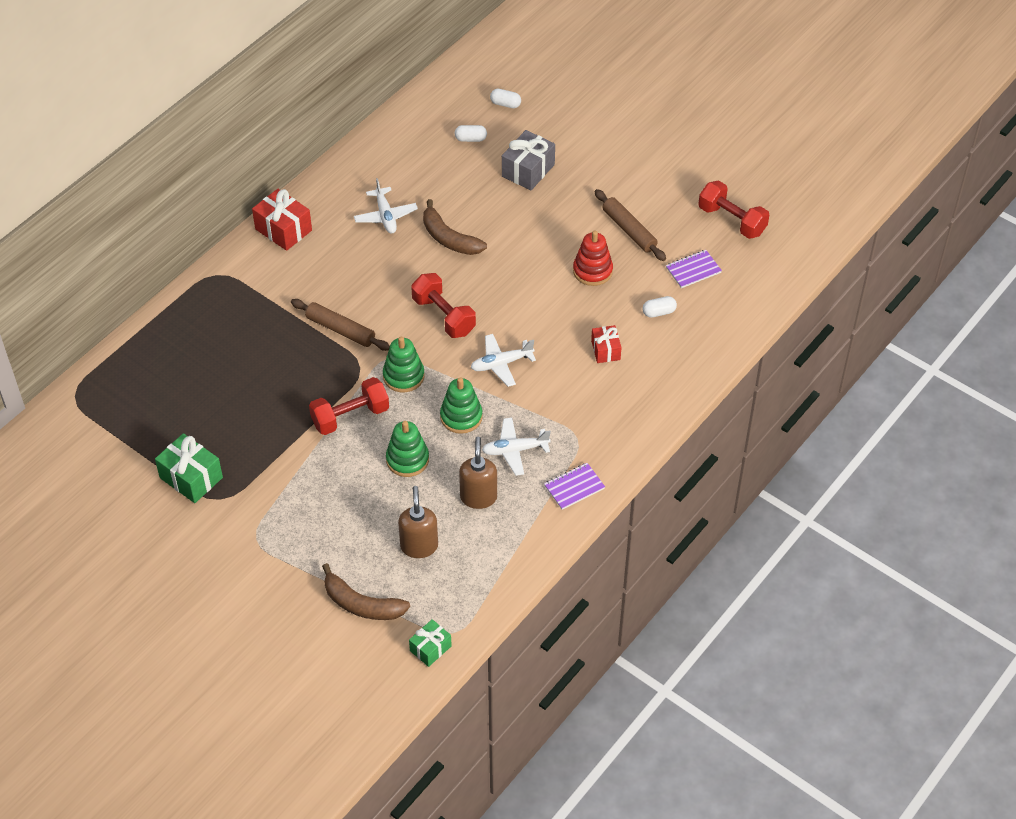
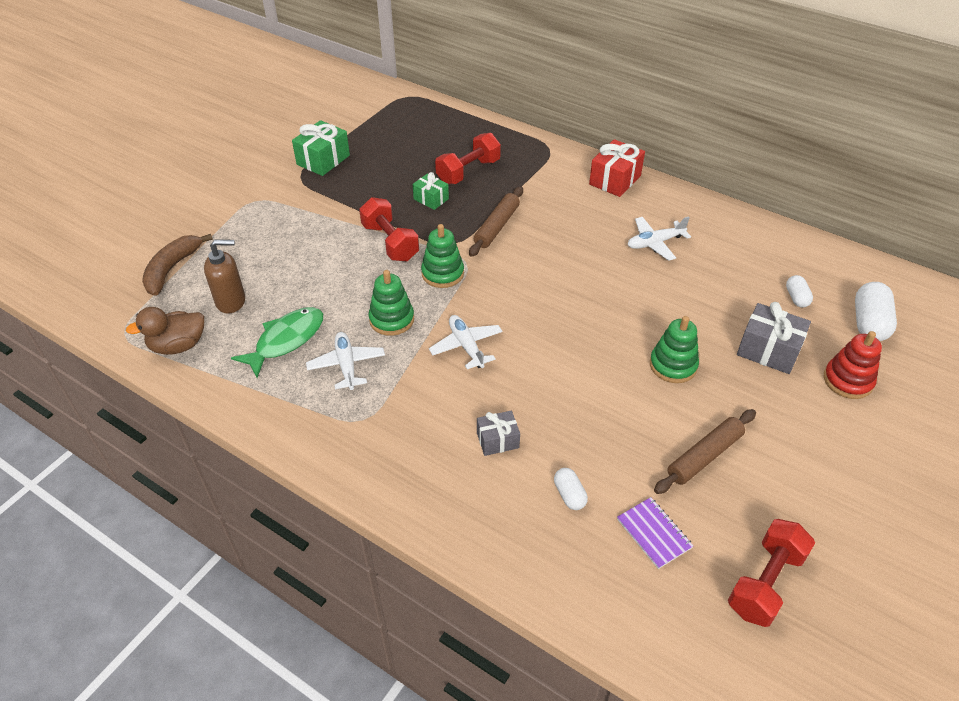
camera: 85 degrees right, 5 degrees down
green stacking toy [386,421,429,477] -> green stacking toy moved to [650,316,699,383]
green gift [409,619,452,667] -> green gift moved to [413,172,449,210]
red dumbbell [411,273,476,338] -> red dumbbell moved to [435,133,501,184]
brown banana [423,199,487,255] -> none
brown soap dispenser [459,437,497,509] -> green fish [231,307,323,378]
white capsule [490,89,521,108] -> white capsule [855,282,897,341], size x1.79
purple notebook [544,463,605,510] -> none
red stacking toy [573,230,613,286] -> red stacking toy moved to [824,331,882,399]
red gift [591,325,622,363] -> grey gift [477,411,520,456]
none -> brown duck [126,307,204,355]

